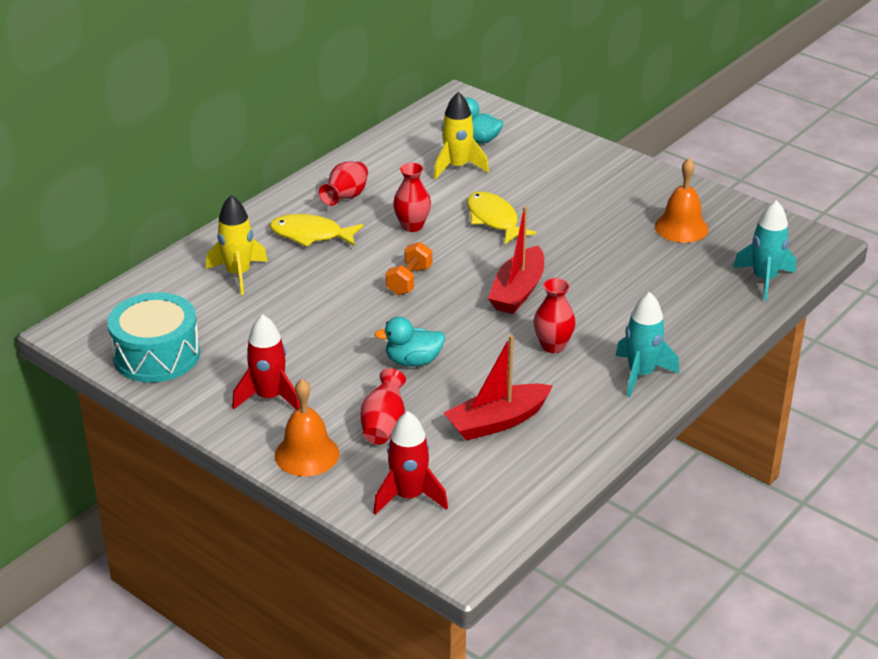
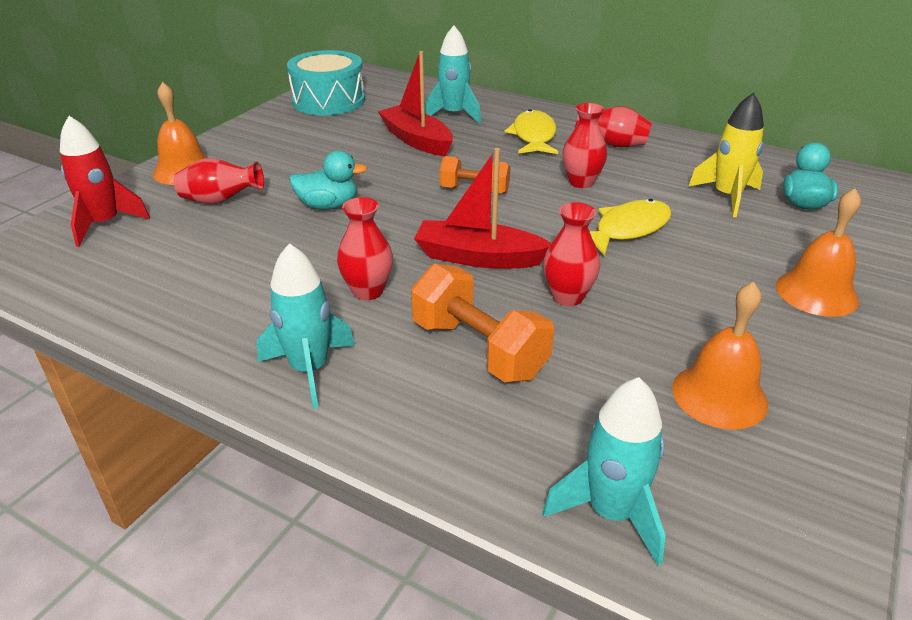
camera: 80 degrees right, 0 degrees up
yellow rocket [206,195,268,295] -> turquoise rocket [425,25,481,124]
red rocket [232,314,300,410] -> none
turquoise duck [374,317,445,367] -> turquoise duck turned 105 degrees clockwise [289,151,367,210]
red boat [444,335,553,441] -> red boat moved to [378,51,453,156]
none -> orange dumbbell [411,264,554,382]
none -> red vase [543,202,600,306]
none -> orange bell [776,188,861,317]

